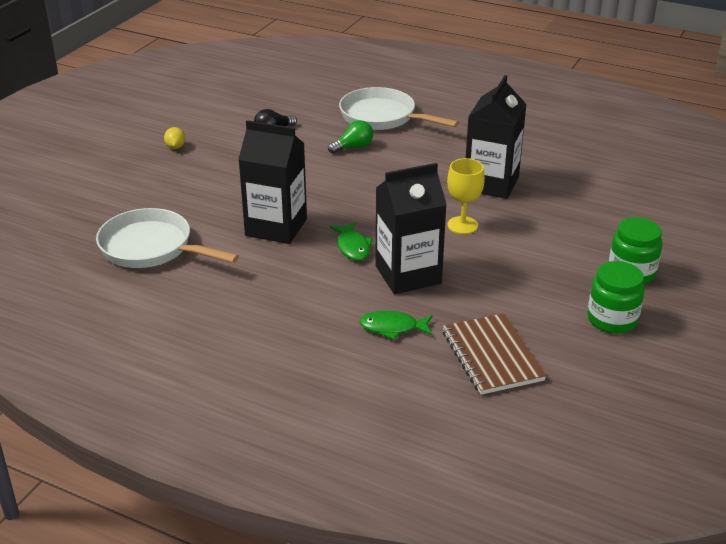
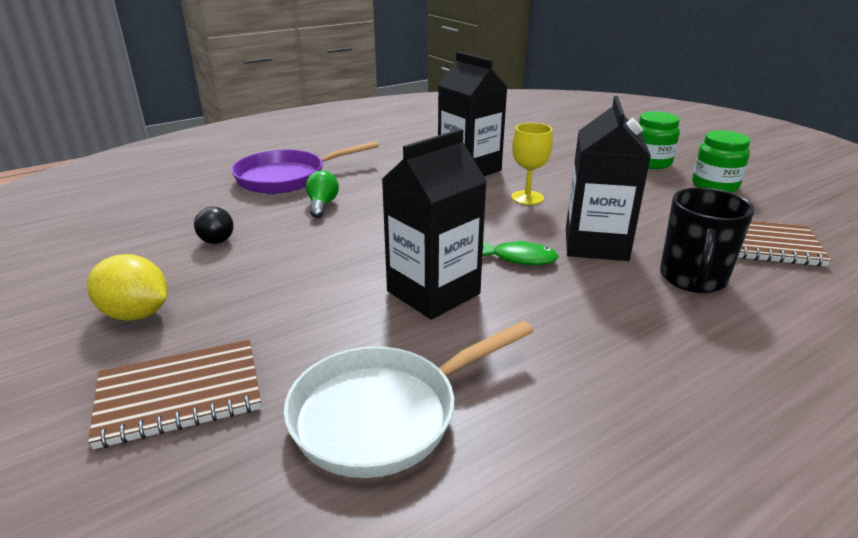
camera: 60 degrees left, 5 degrees down
yellow lemon [164,127,185,149] -> yellow lemon [87,254,167,321], size x1.85
white pan [339,87,459,130] -> purple pan [231,141,379,194]
green fish [359,311,432,340] -> black mug [660,187,754,293]
none -> brown notebook [88,340,261,449]

